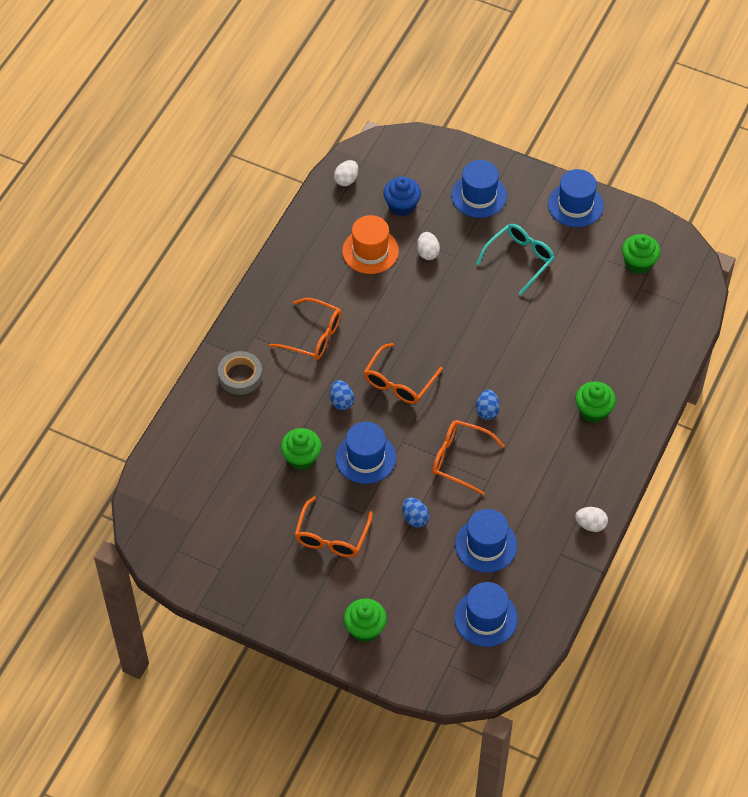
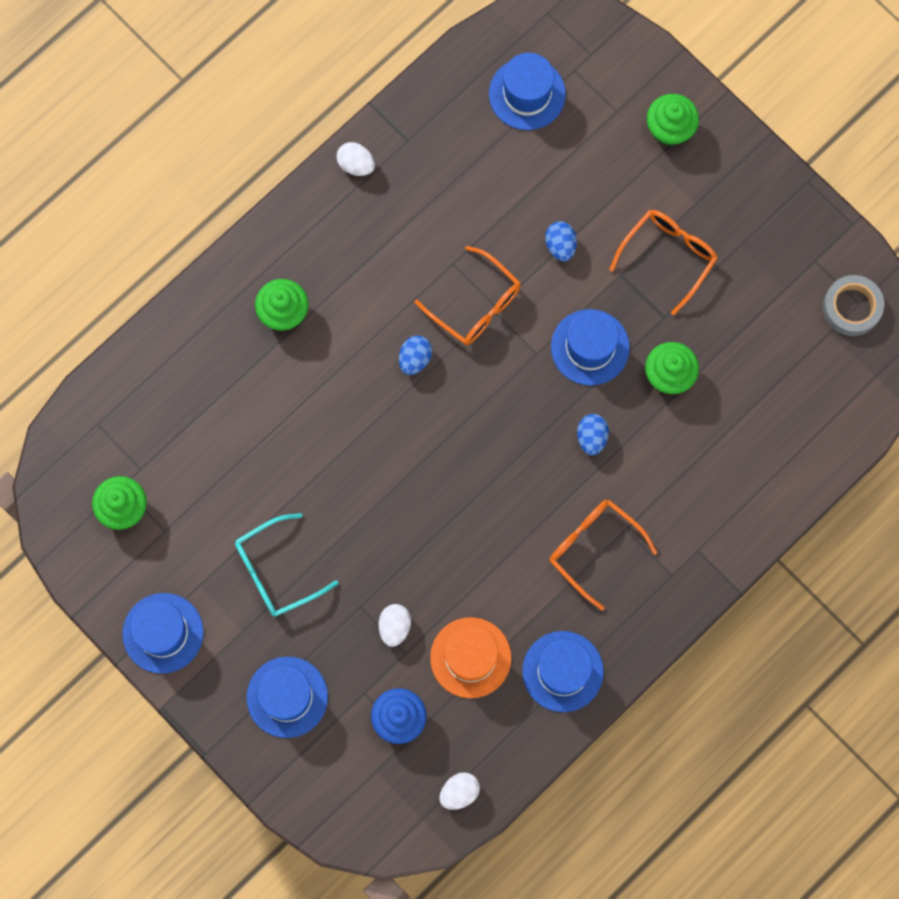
camera: 160 degrees left, 20 degrees up
grey tape [218,351,263,395] -> grey tape moved to [823,275,884,336]
orange glasses [364,343,443,404] -> none
blue hat [455,509,517,573] -> blue hat moved to [522,631,604,712]

